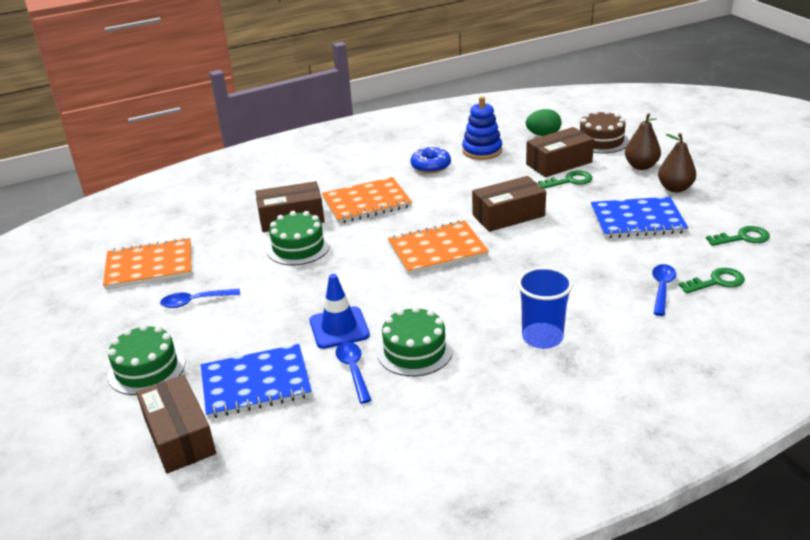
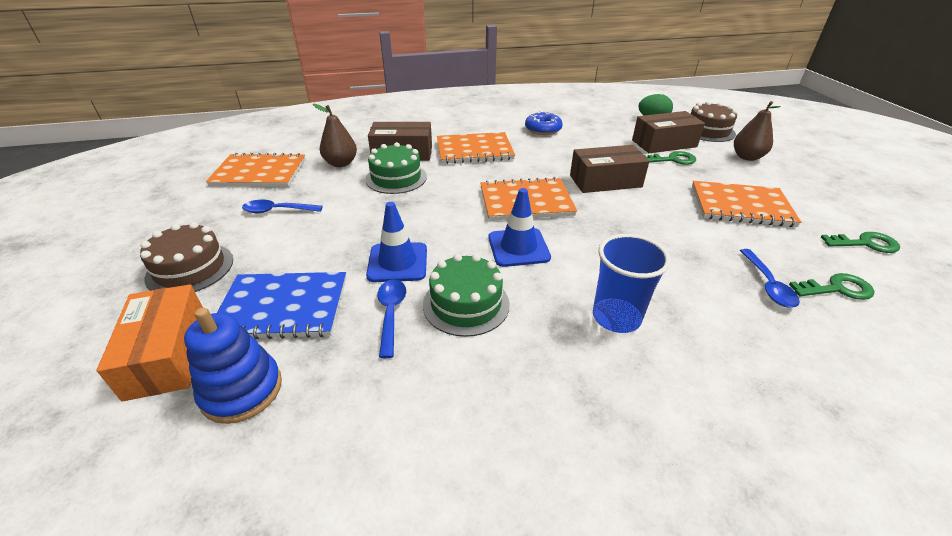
camera: 10 degrees right, 5 degrees up
green cake [108,324,185,395] -> brown cake [140,222,233,292]
brown box [136,375,216,474] -> orange box [96,284,203,402]
blue stacking toy [462,96,502,160] -> blue stacking toy moved to [184,308,282,424]
blue notebook [591,197,688,238] -> orange notebook [692,181,801,227]
blue spoon [652,264,676,316] -> blue spoon turned 150 degrees clockwise [740,249,800,308]
brown pear [658,133,696,193] -> brown pear moved to [313,104,357,167]
none -> blue traffic cone [488,188,551,267]

